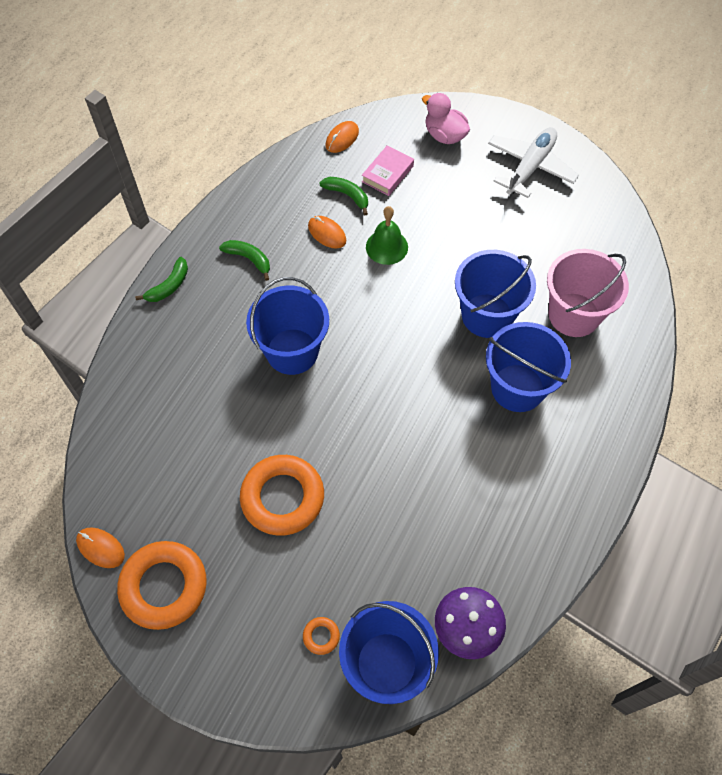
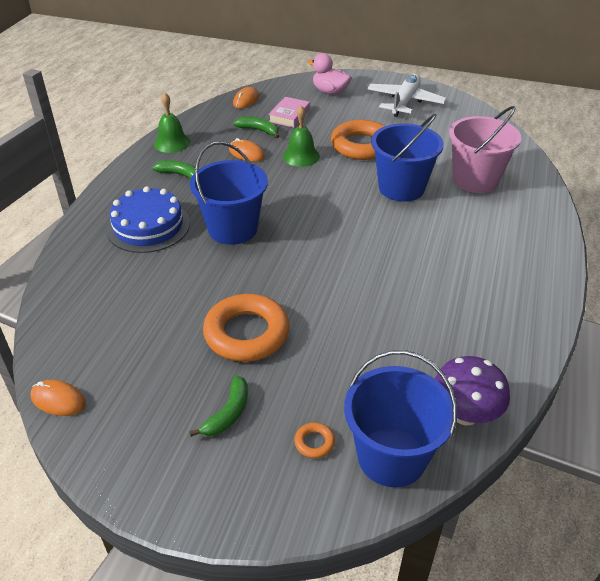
camera: 10 degrees left, 20 degrees down
orange ring [117,541,207,630] -> orange ring moved to [331,120,385,160]
green banana [135,257,188,302] -> green banana moved to [189,375,248,437]
blue bucket [486,322,571,412] -> none
none -> blue cake [106,186,190,253]
none -> green bell [154,93,190,153]

